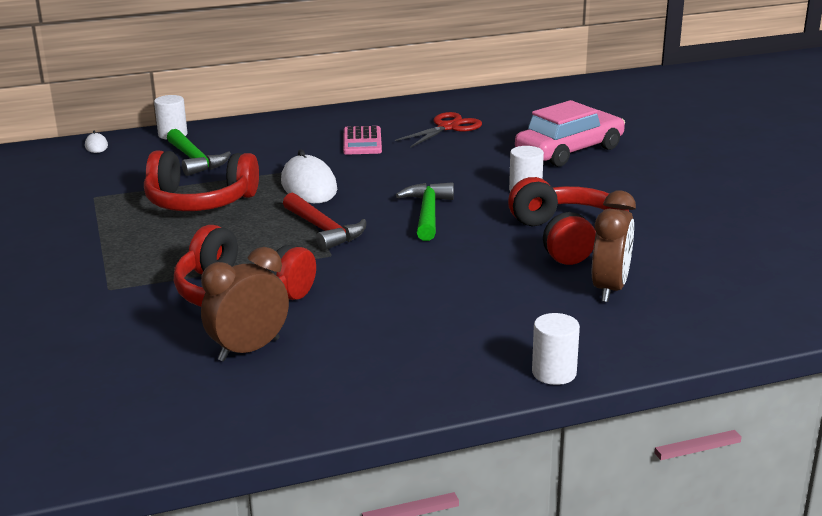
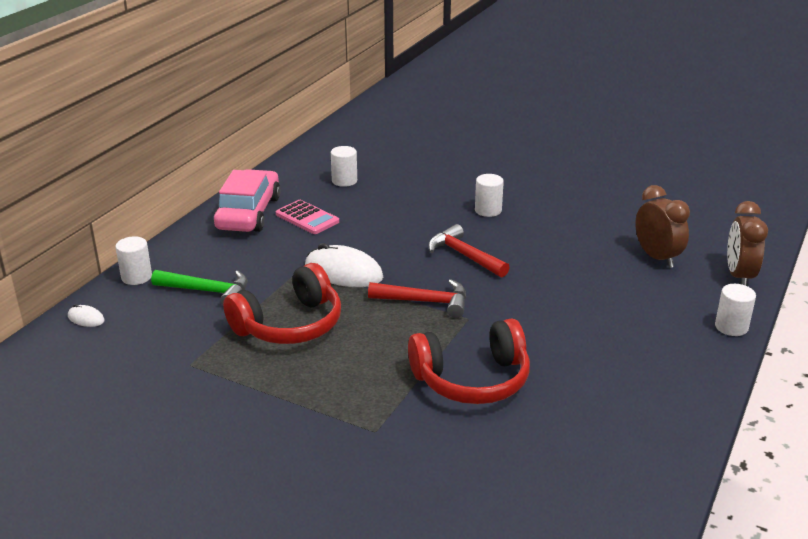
camera: 45 degrees left, 5 degrees up
brown clock [201,247,289,361] -> brown clock moved to [727,201,768,286]
red scissors [395,112,482,148] -> white cylinder [331,146,357,187]
green hammer [396,182,454,241] -> red hammer [428,224,510,277]
red headphones [508,177,629,265] -> none
pink car [515,100,625,167] -> pink car moved to [214,169,280,232]

